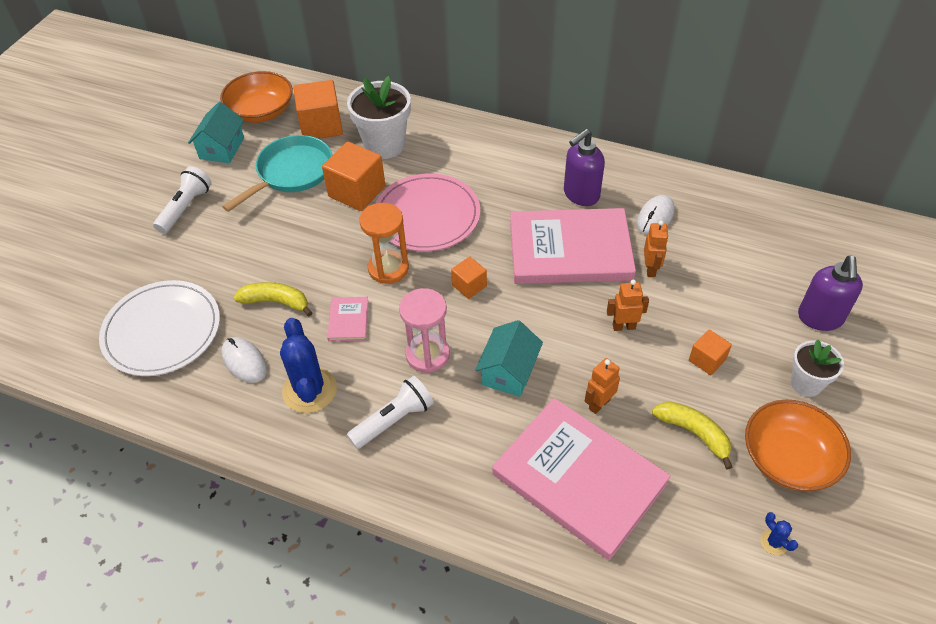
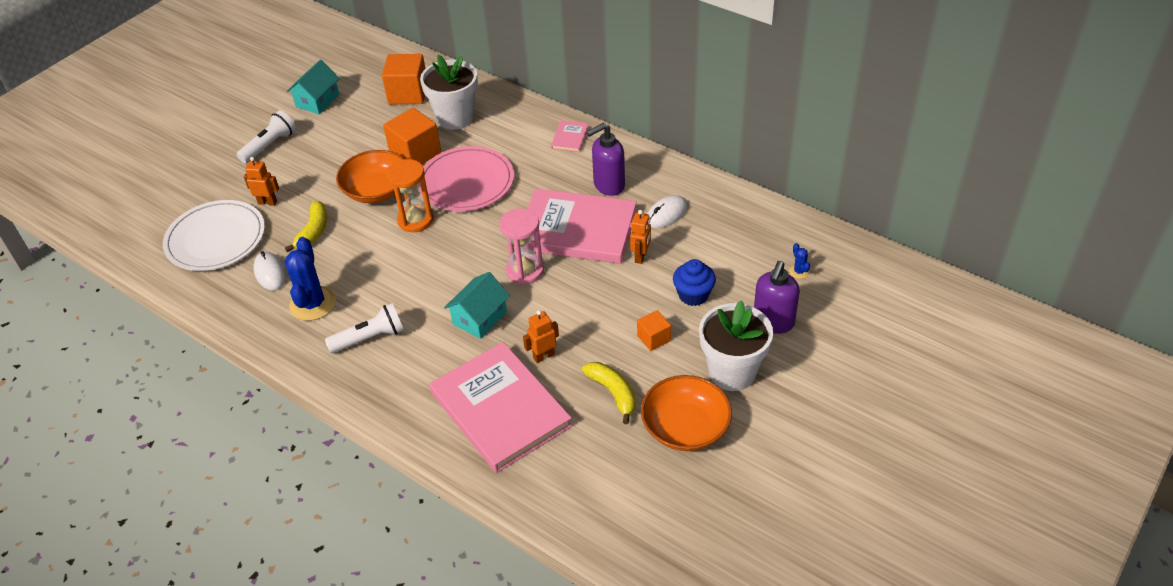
camera: 15 degrees right, 5 degrees down
orange bowl [220,71,293,123] -> orange bowl moved to [336,150,404,203]
turquoise pan [222,135,332,212] -> none
yellow banana [234,282,313,316] -> yellow banana turned 75 degrees clockwise [285,201,327,252]
pink book [327,297,369,342] -> pink book moved to [551,120,589,152]
pink hourglass [399,288,450,373] -> pink hourglass moved to [499,208,544,285]
orange cube [451,257,487,299] -> none
orange robot [607,280,649,331] -> orange robot moved to [244,157,279,206]
blue cactus [760,512,798,555] -> blue cactus moved to [789,243,810,279]
white flower pot [791,340,844,397] -> white flower pot [699,300,773,391], size x1.67
none -> blue cupcake [673,259,716,306]

